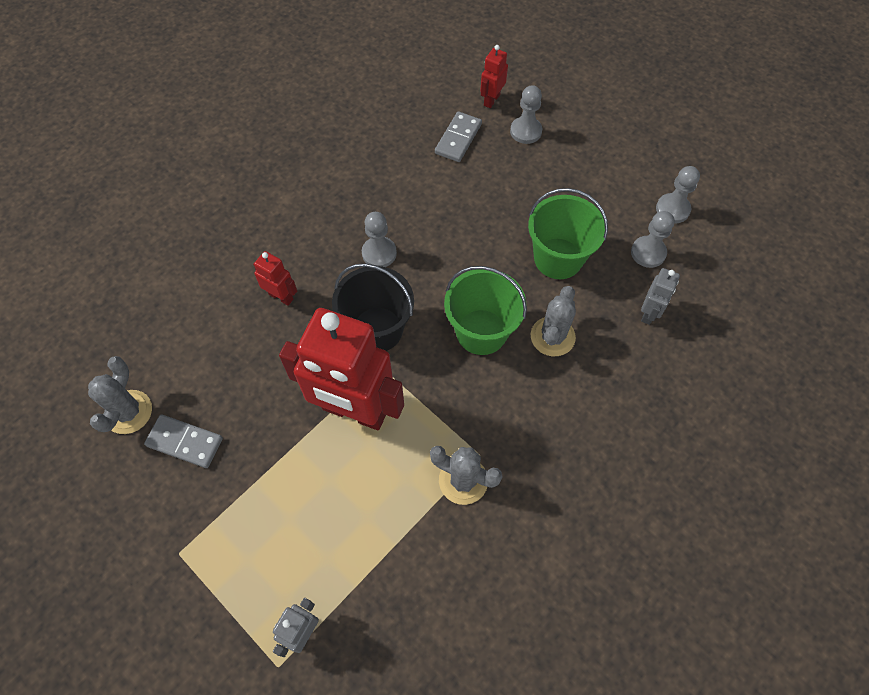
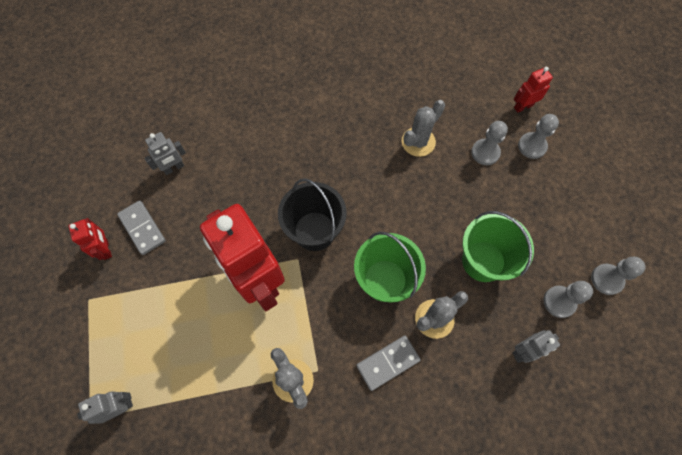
camera: 35 degrees right, 5 degrees up
grey cactus [88,356,152,434] -> grey cactus moved to [402,100,445,157]
red robot [253,251,297,306] -> red robot moved to [68,218,112,260]
grey pawn [362,212,397,267] -> grey pawn moved to [471,121,508,165]
grey domino [435,111,482,162] -> grey domino moved to [356,336,421,391]
none -> grey robot [145,132,186,175]

